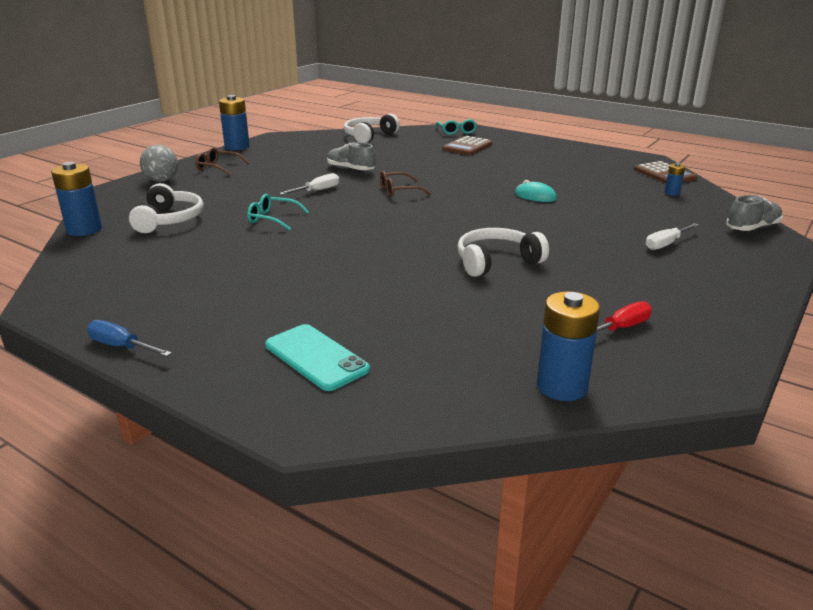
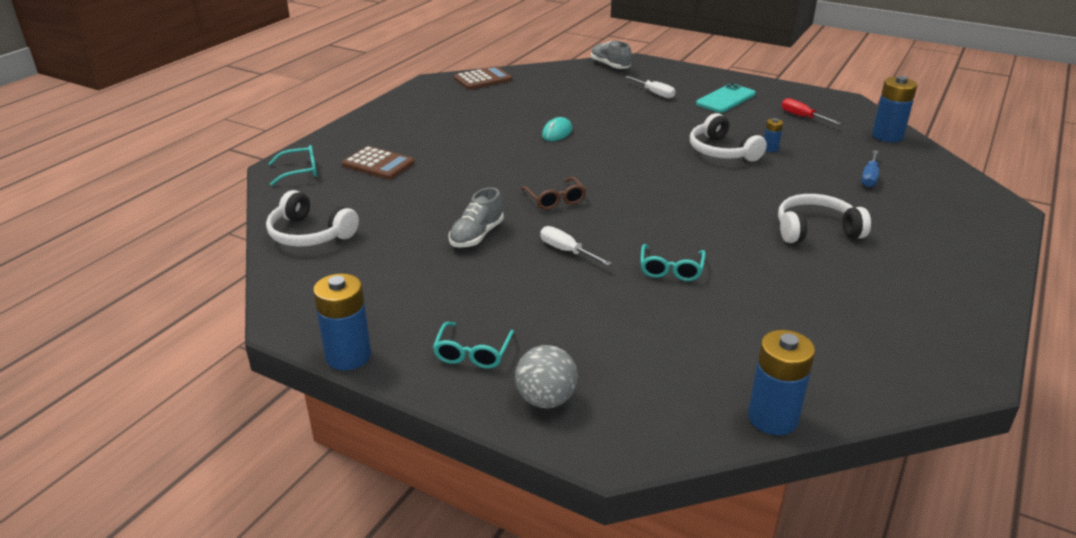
camera: 95 degrees left, 5 degrees up
blue screwdriver [87,320,172,357] -> blue screwdriver moved to [861,150,879,187]
white headphones [129,183,204,233] -> white headphones moved to [778,194,871,243]
brown glasses [195,147,249,176] -> turquoise glasses [433,322,514,369]
turquoise phone [265,324,370,391] -> turquoise phone moved to [696,83,756,113]
blue battery [665,163,685,196] -> blue battery moved to [764,118,783,152]

